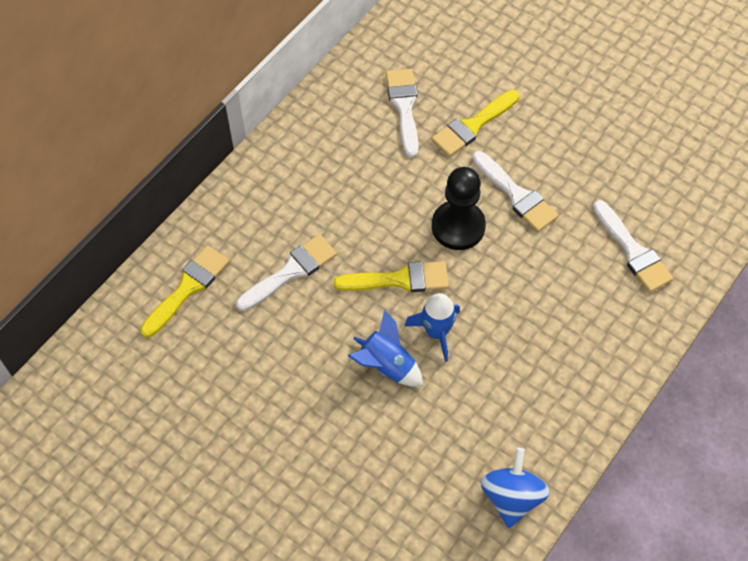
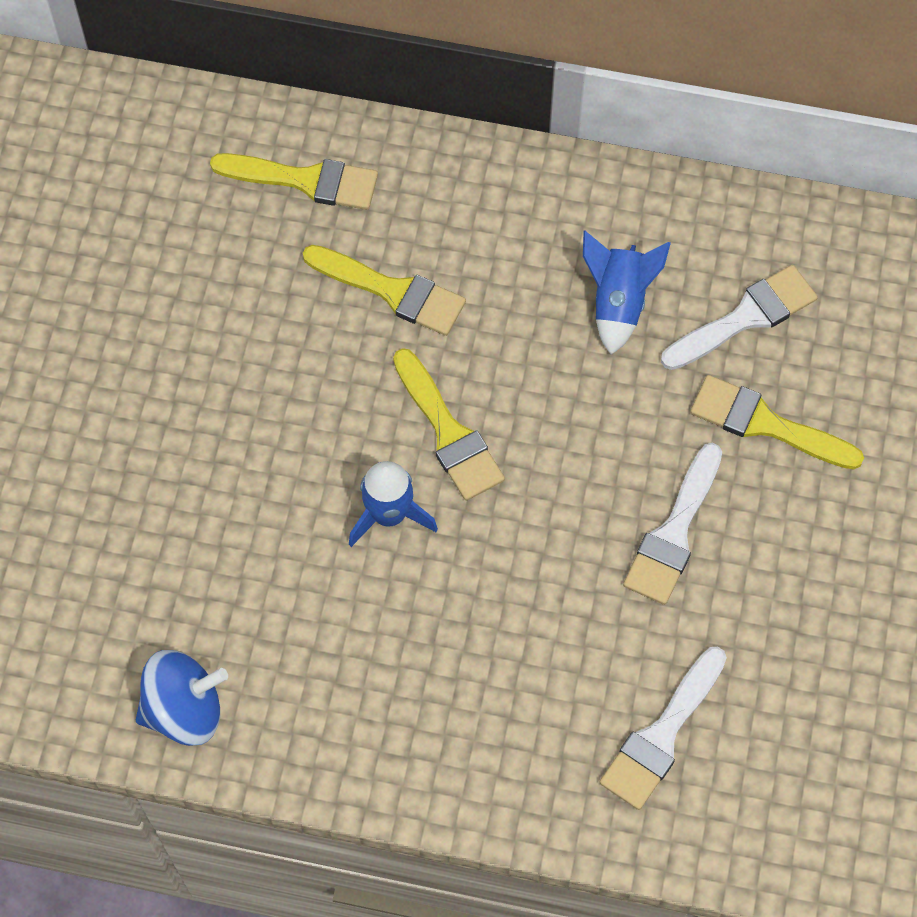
camera: 65 degrees right, 5 degrees up
white brush [236,234,337,311] -> yellow brush [303,245,466,336]
blue rocket [348,310,423,387] -> blue rocket moved to [583,230,671,355]
black pawn [432,167,486,250] -> none

